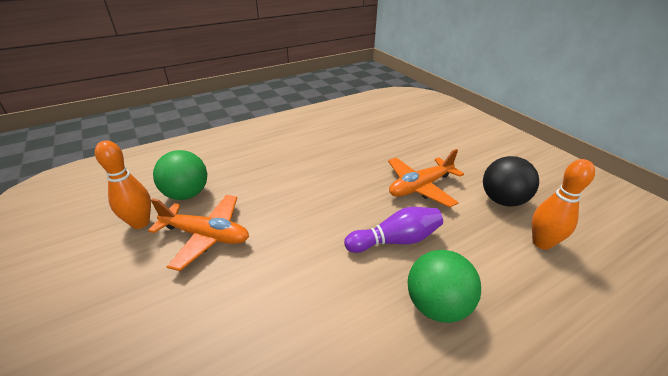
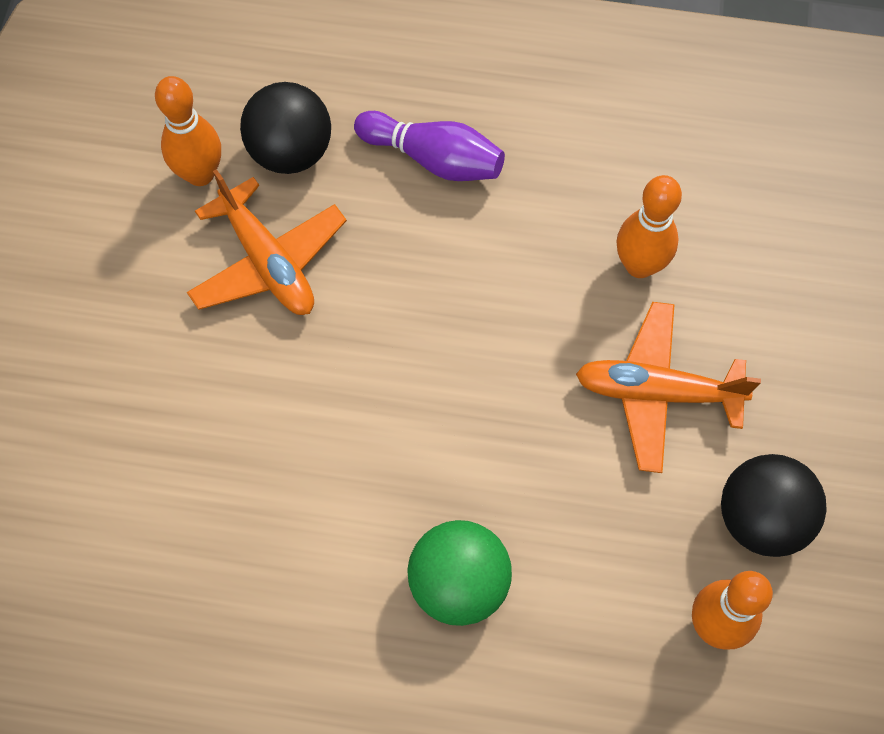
camera: 40 degrees right, 30 degrees up
green ball [153,150,207,200] -> black ball [240,82,331,174]
purple bowling pin [344,207,443,253] -> purple bowling pin moved to [354,111,505,181]
none -> orange bowling pin [617,175,682,278]

